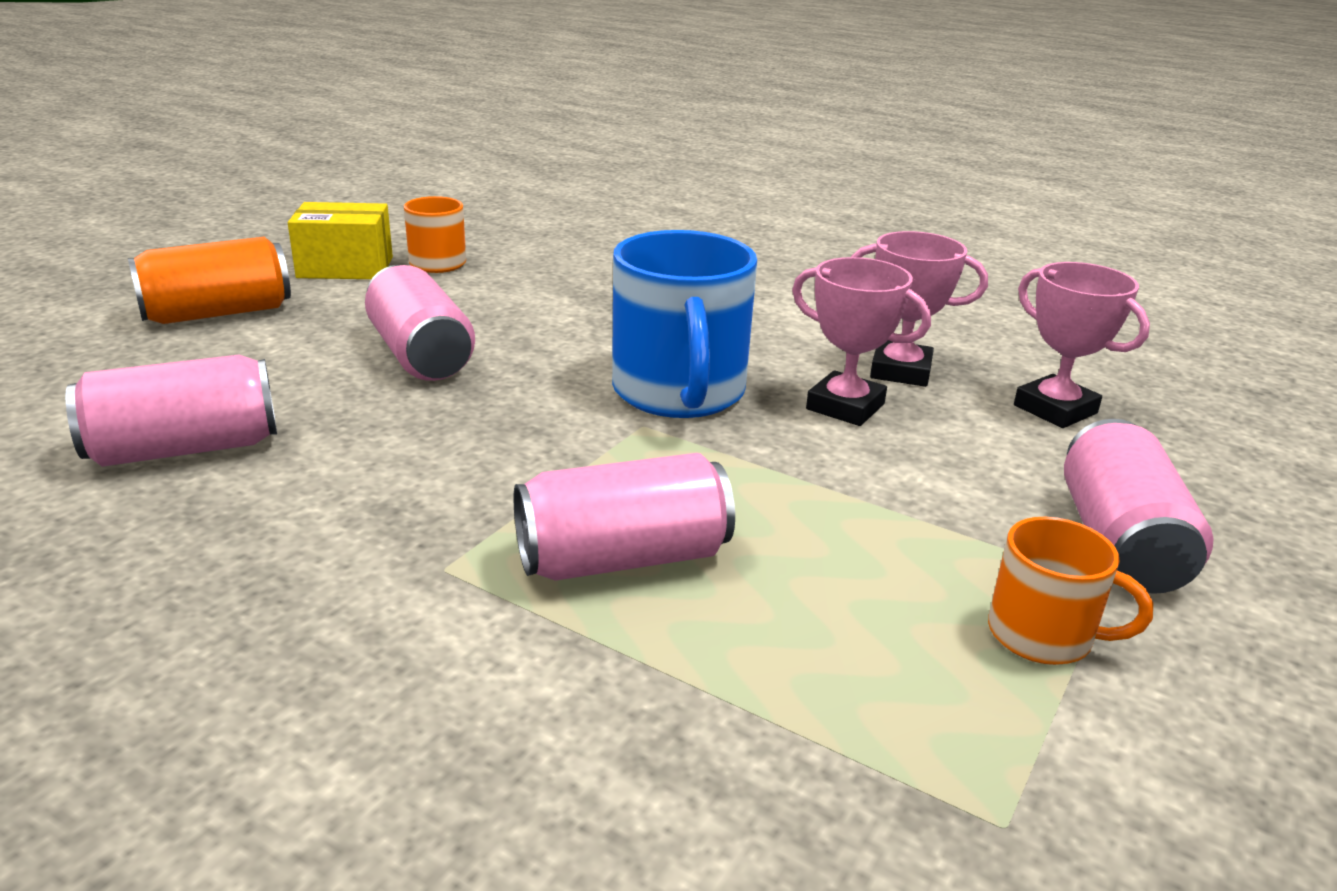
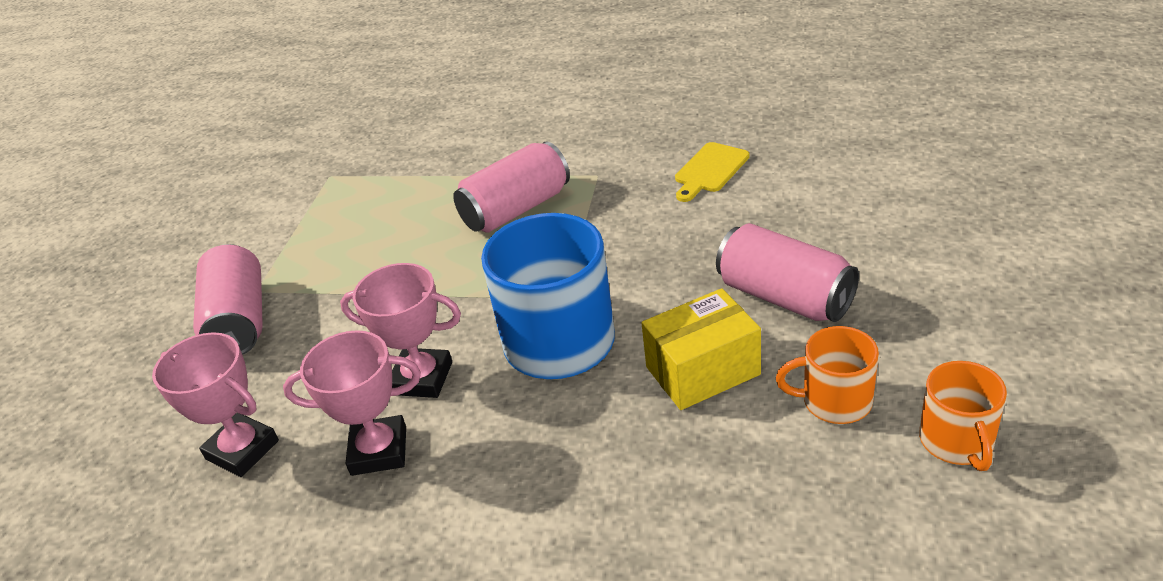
camera: 165 degrees right, 10 degrees up
pink can [66,355,277,467] -> none
orange can [128,237,291,324] -> none
yellow box [288,202,393,279] -> yellow box moved to [642,288,761,410]
orange mug [988,517,1153,665] -> orange mug moved to [776,326,879,424]
none -> yellow cutting board [675,142,750,202]

